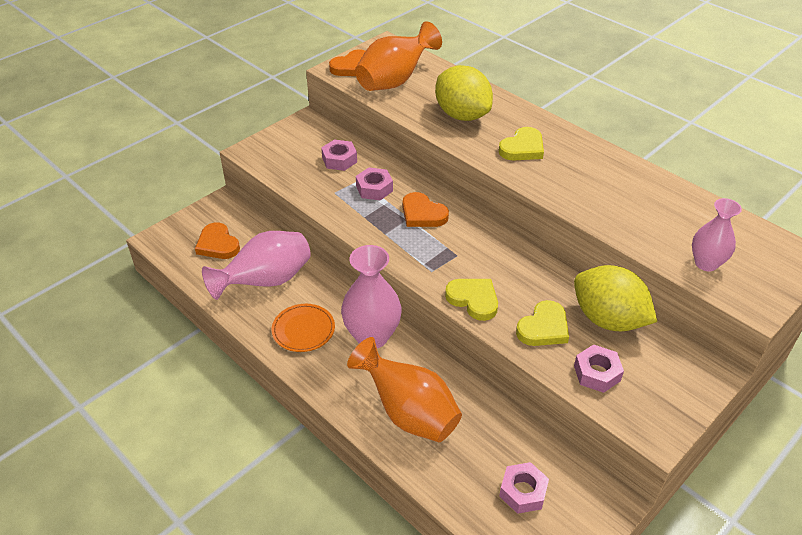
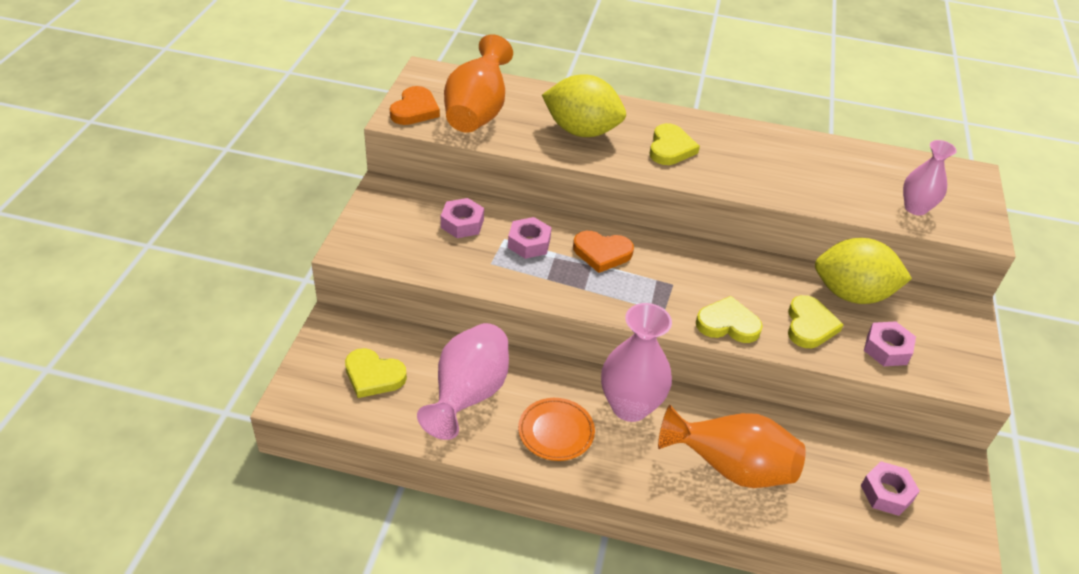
camera: 35 degrees left, 0 degrees up
orange heart [195,222,240,259] -> yellow heart [345,348,407,398]

